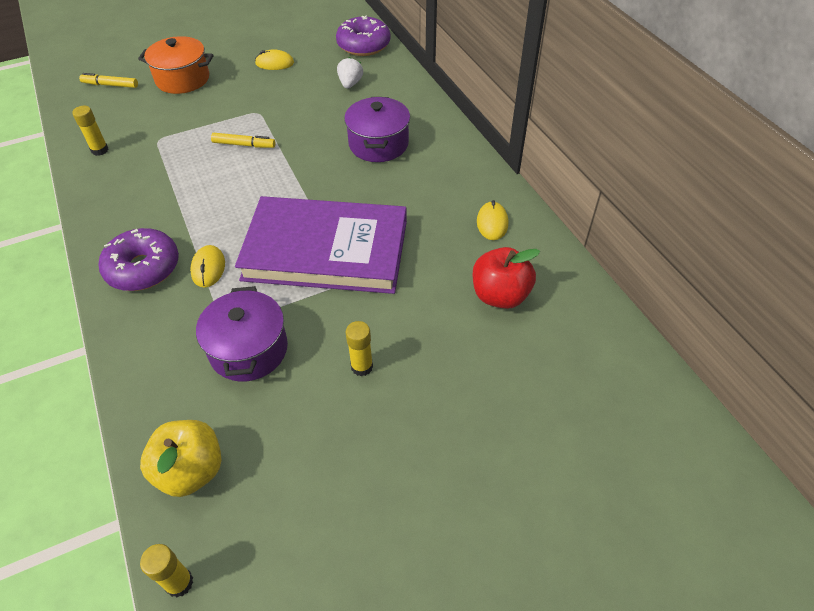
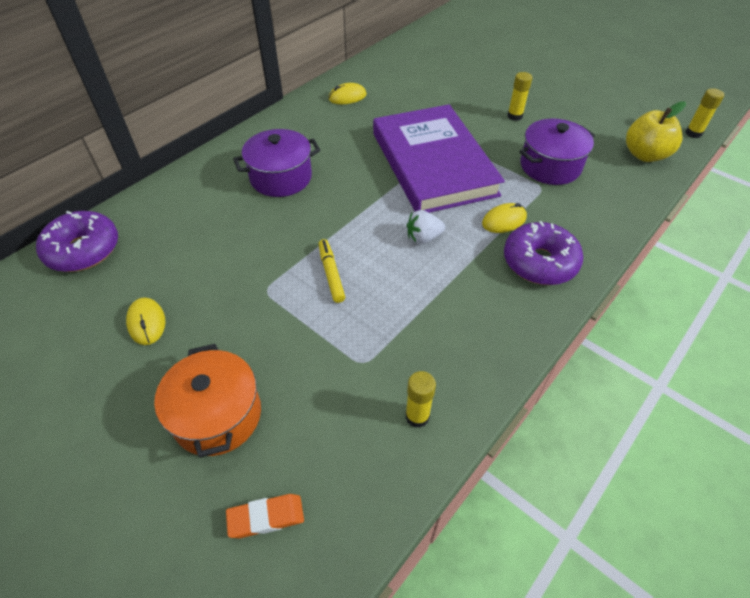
camera: 115 degrees left, 0 degrees up
yellow marker [79,73,138,88] -> orange eraser [226,494,304,538]
white strawberry [337,57,363,89] -> white strawberry moved to [407,210,445,244]
red apple [473,247,540,309] -> none

